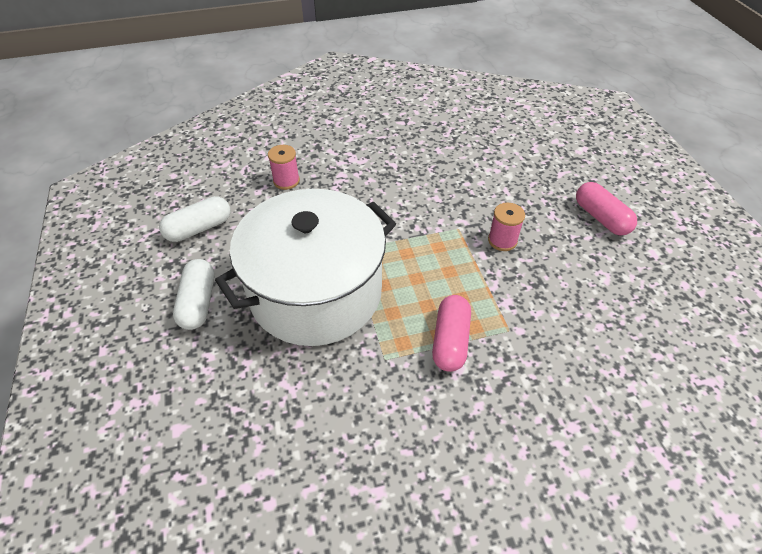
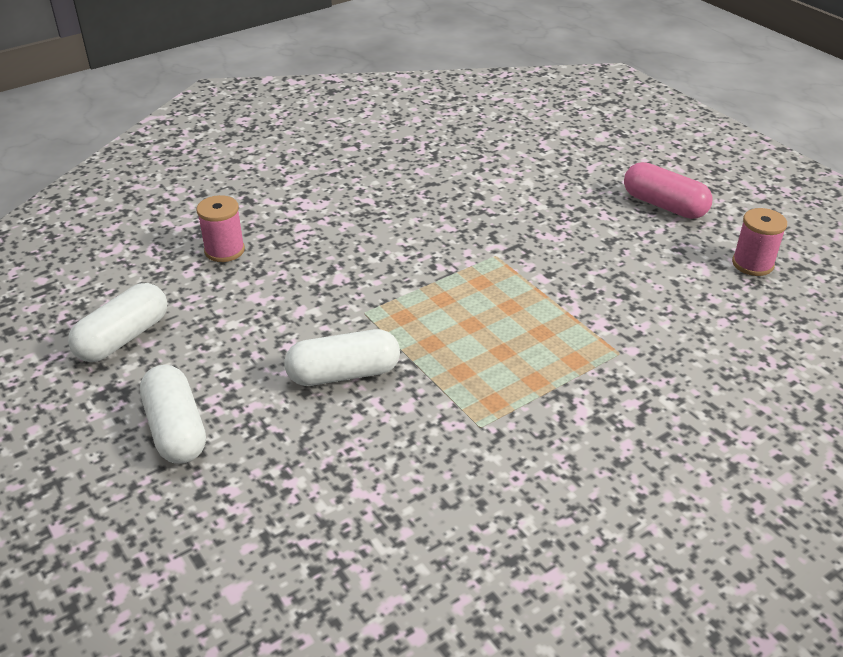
camera: 20 degrees left, 10 degrees down
white pot [215,189,396,346] -> white capsule [284,329,400,386]
pink capsule [432,295,471,372] -> none
pink spool [488,203,525,251] -> pink spool moved to [732,208,787,276]

